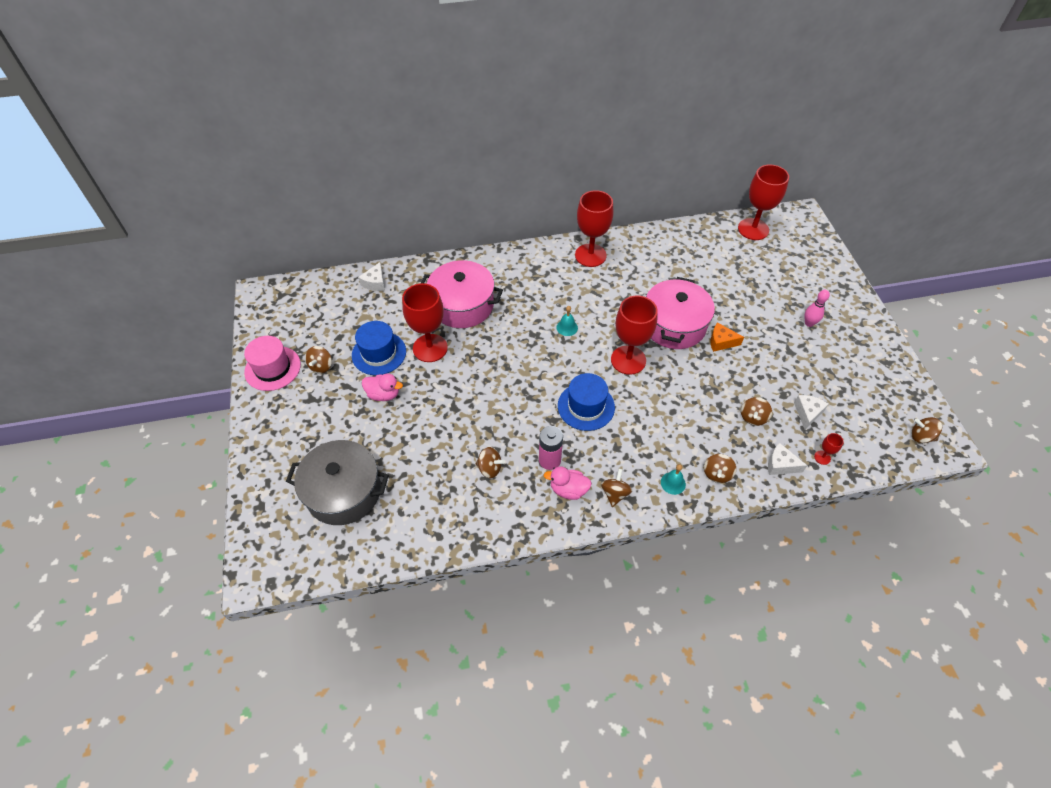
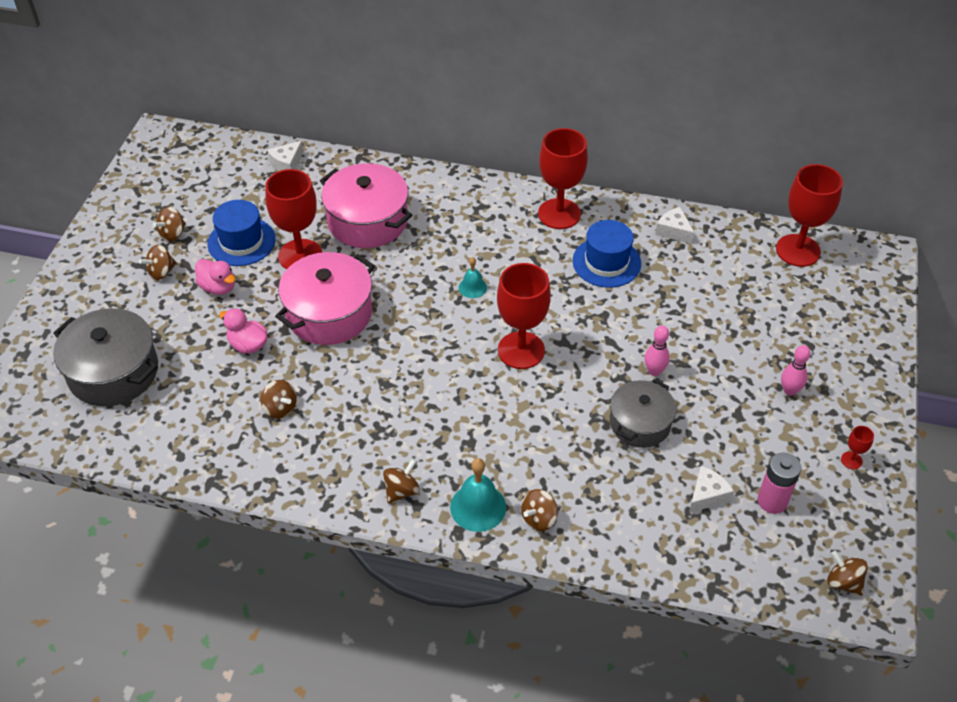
camera: 25 degrees right, 5 degrees down
pink hat [244,336,301,391] -> none
pink battery [539,426,563,470] -> pink battery moved to [757,452,801,514]
pink duck [544,467,592,500] -> pink duck moved to [219,308,268,354]
blue hat [558,373,615,431] -> blue hat moved to [573,220,641,288]
pink pot [646,277,715,349] -> pink pot moved to [275,252,375,345]
turquoise bell [661,464,686,495] -> turquoise bell [450,458,506,532], size x1.70
orange cheese [710,322,744,352] -> pink bowling pin [644,326,670,376]
brown spinning top [741,397,772,426] -> brown spinning top moved to [139,245,177,280]
white cheese [768,443,808,475] -> white cheese moved to [655,207,695,244]
red goblet [814,433,844,465] -> red goblet moved to [841,426,874,469]
none -> grey pot [610,379,676,448]

